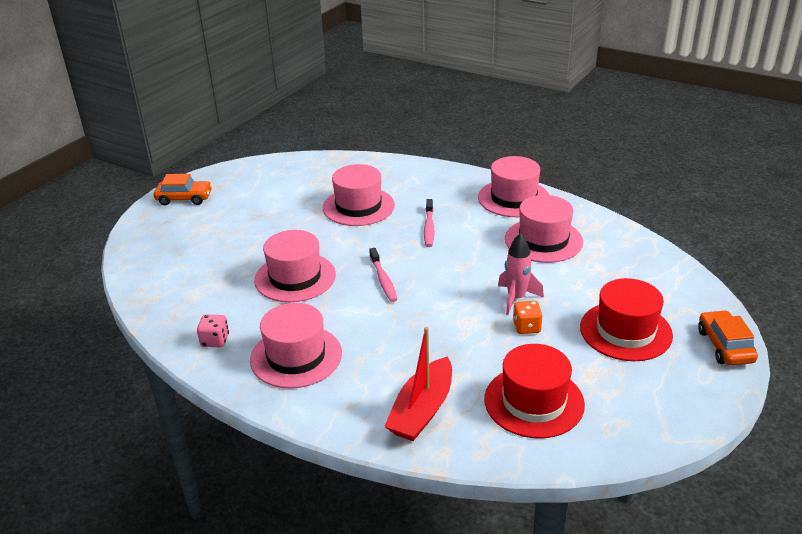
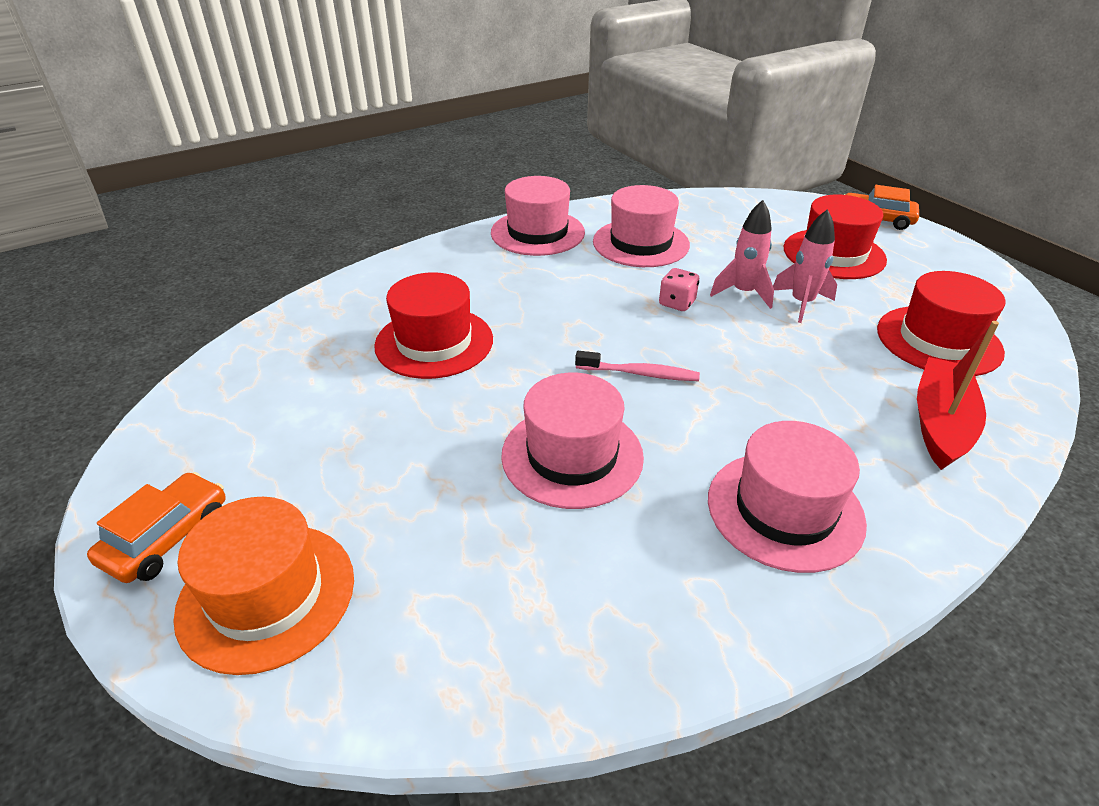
camera: 65 degrees left, 5 degrees up
pink dice [197,315,229,347] -> pink dice moved to [659,268,699,311]
pink hat [323,164,395,226] -> red hat [374,272,493,379]
red boat [384,327,452,441] -> red boat turned 120 degrees counterclockwise [917,321,999,470]
pink toothbrush [424,199,435,247] -> none
orange dice [513,301,542,334] -> pink rocket [773,209,837,323]
none -> orange hat [173,497,354,675]

